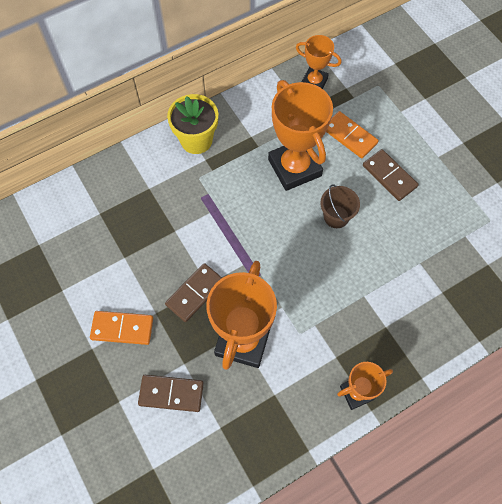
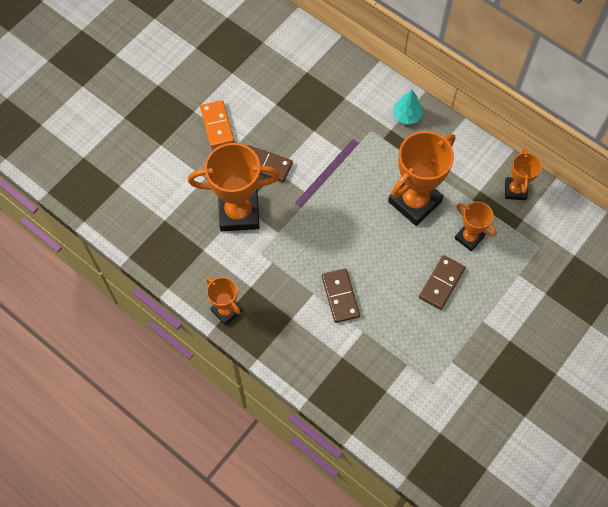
camera: 70 degrees right, 0 degrees up
brown domino [138,375,204,412] -> brown domino moved to [322,268,360,323]
yellow flower pot [167,94,218,154] -> turquoise tree [393,90,423,125]
brown bucket [320,185,360,228] -> none
orange domino [326,111,379,158] -> orange trophy [455,202,497,251]

